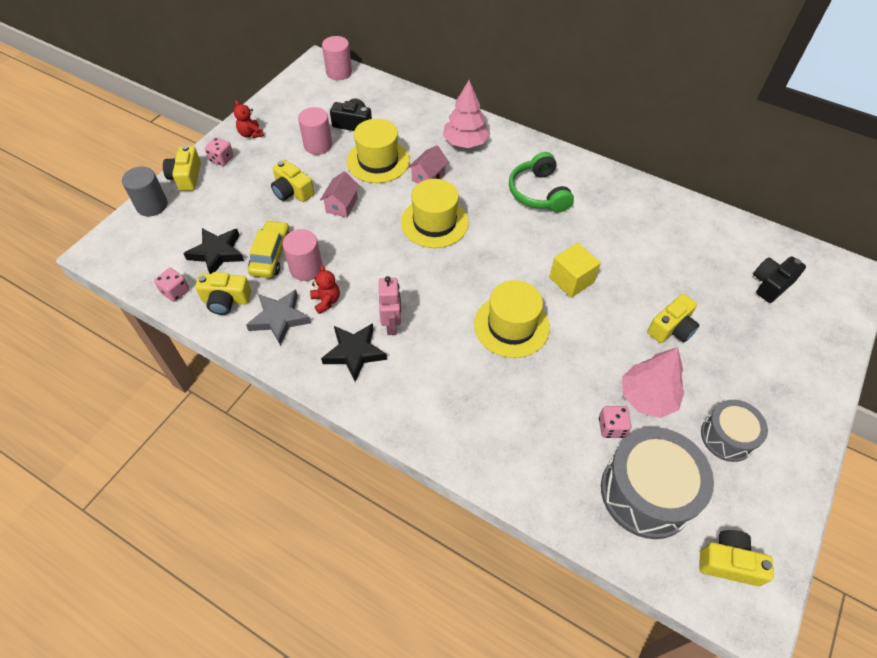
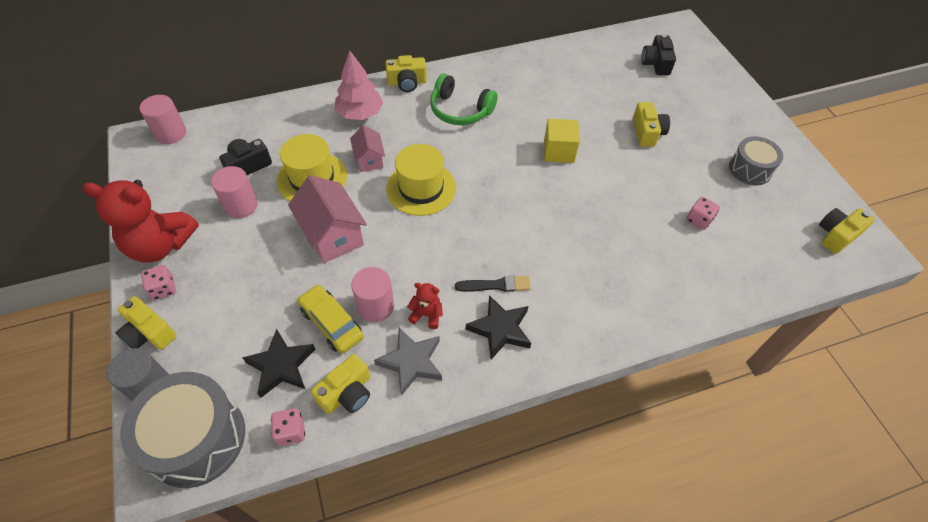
camera: 50 degrees left, 0 degrees up
red teddy bear [234,100,264,138] -> red teddy bear [83,180,199,263], size x2.22
yellow camera [271,160,314,202] -> yellow camera moved to [385,55,427,92]
pink house [320,172,360,218] -> pink house [288,175,367,263], size x1.71
pink robot [379,276,401,335] -> black brush [455,275,531,292]
yellow hat [474,280,550,358] -> none
grey drum [601,427,714,539] -> grey drum moved to [120,372,245,488]
pink tree [622,347,685,418] -> none

